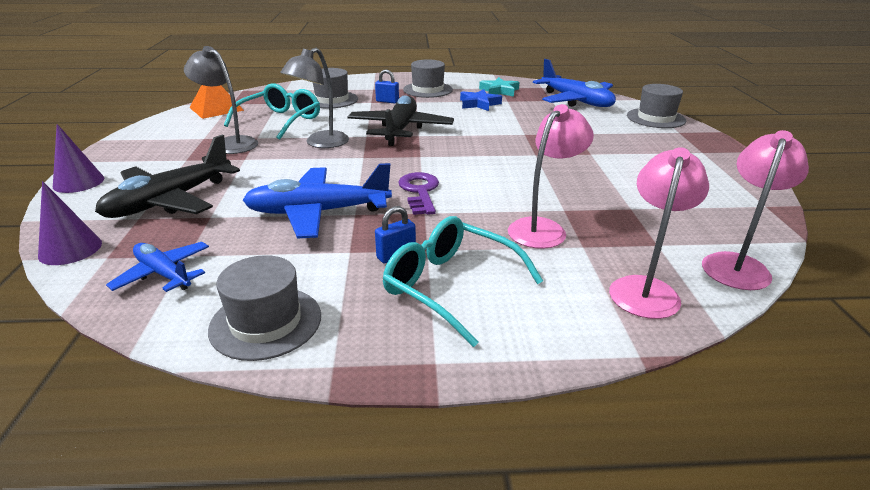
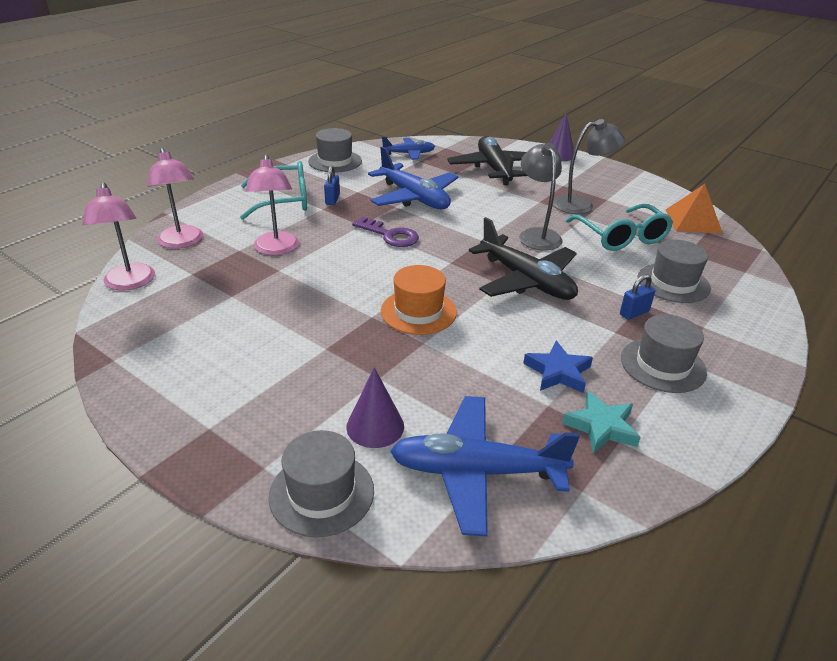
camera: 130 degrees right, 5 degrees up
purple cone [38,181,102,265] -> purple cone moved to [346,367,404,448]
blue plane [243,163,392,239] -> blue plane turned 105 degrees clockwise [368,147,458,209]
none -> orange hat [381,265,457,335]

